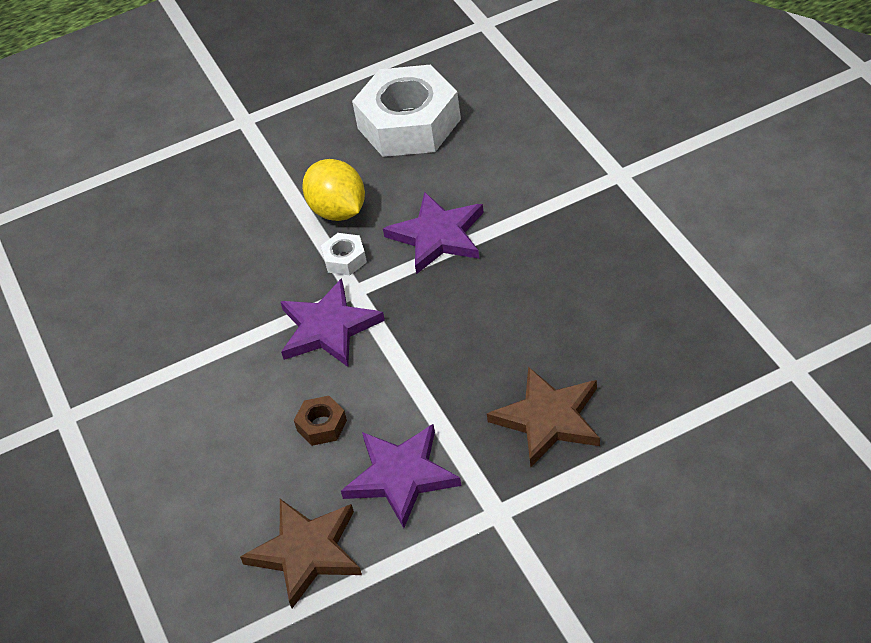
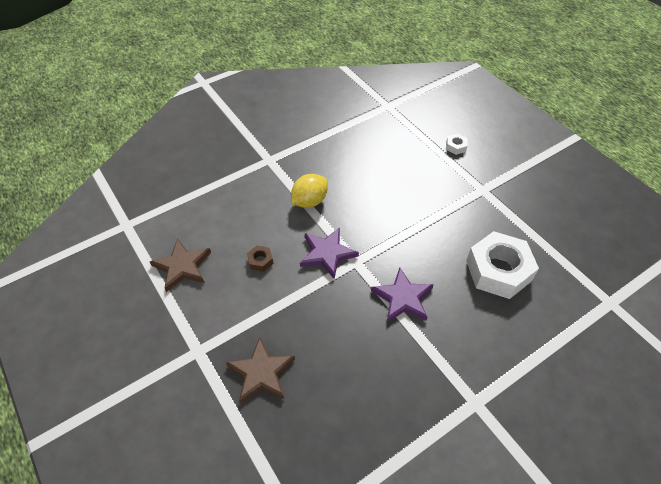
camera: 75 degrees right, 5 degrees up
yellow lemon [302,159,365,221] -> yellow lemon moved to [291,174,328,208]
white nut [321,233,367,275] -> white nut moved to [446,133,468,155]
purple star [341,424,461,528] -> none

